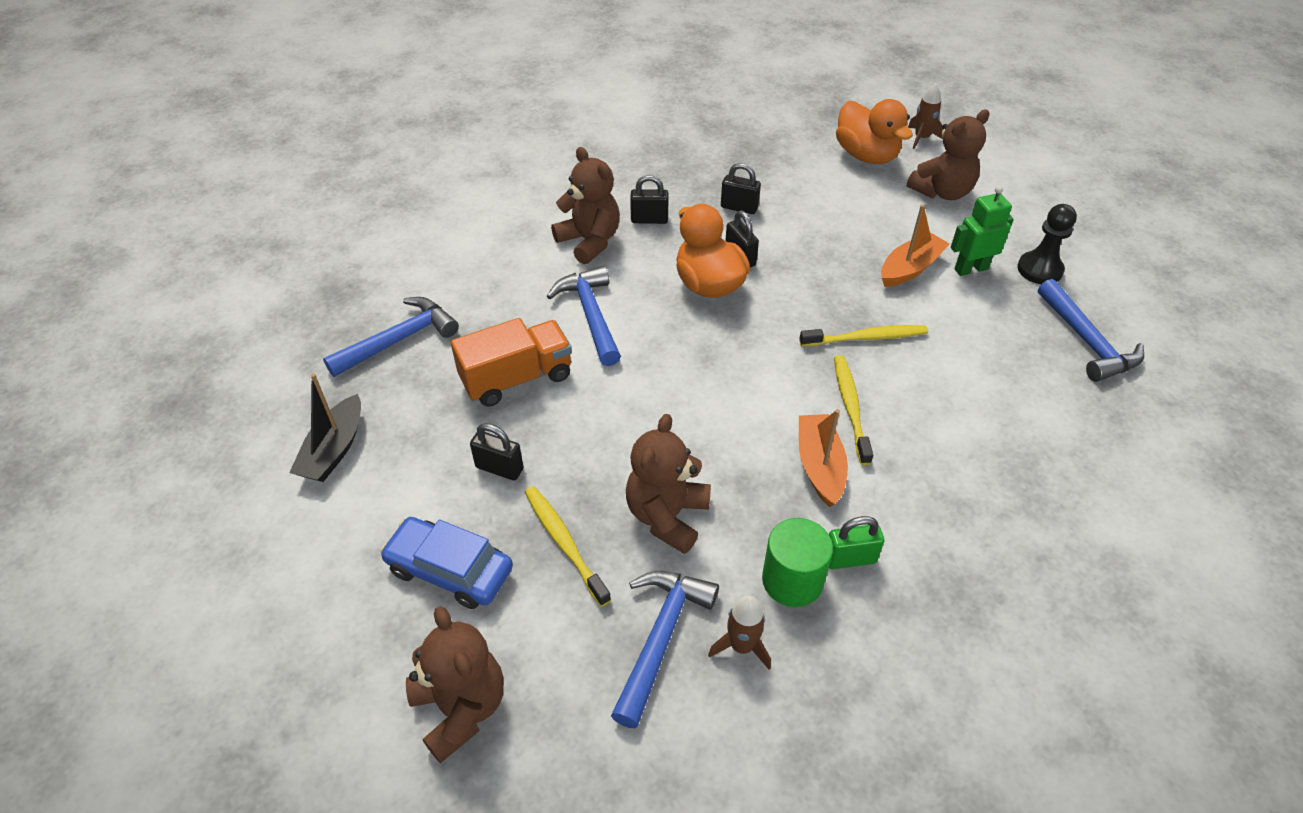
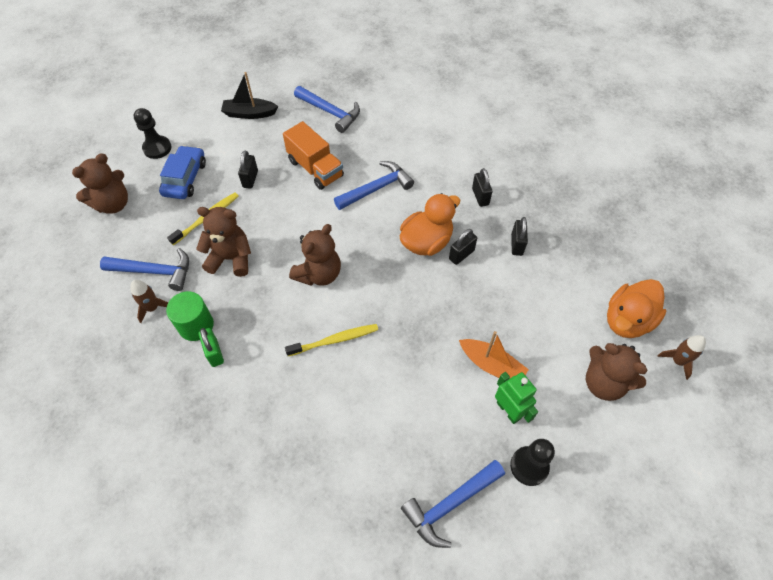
camera: 75 degrees right, 10 degrees up
brown teddy bear [551,147,620,264] -> brown teddy bear moved to [289,224,341,286]
orange boat [799,409,848,507] -> none
yellow toothbrush [800,325,928,347] -> none
none -> black pawn [134,108,172,159]

